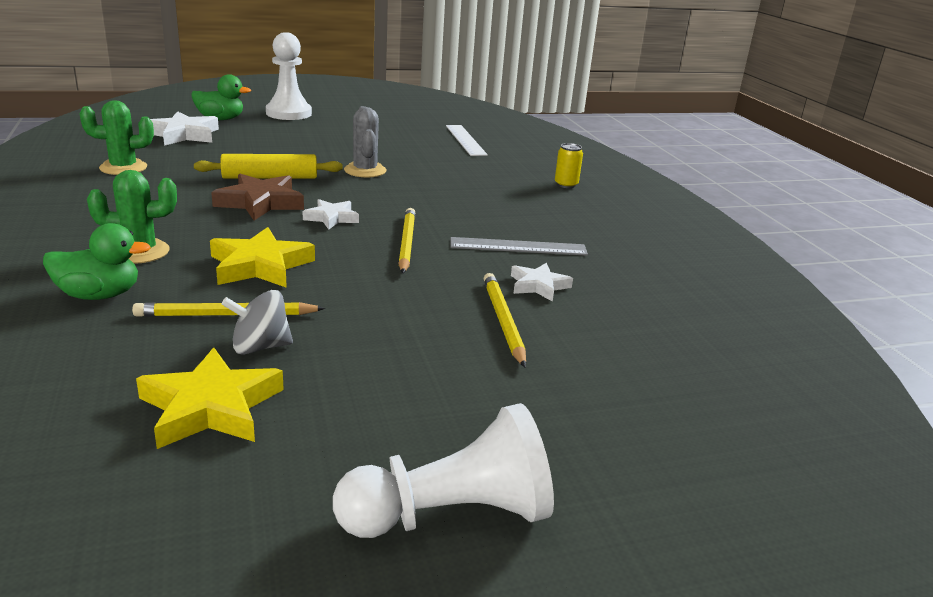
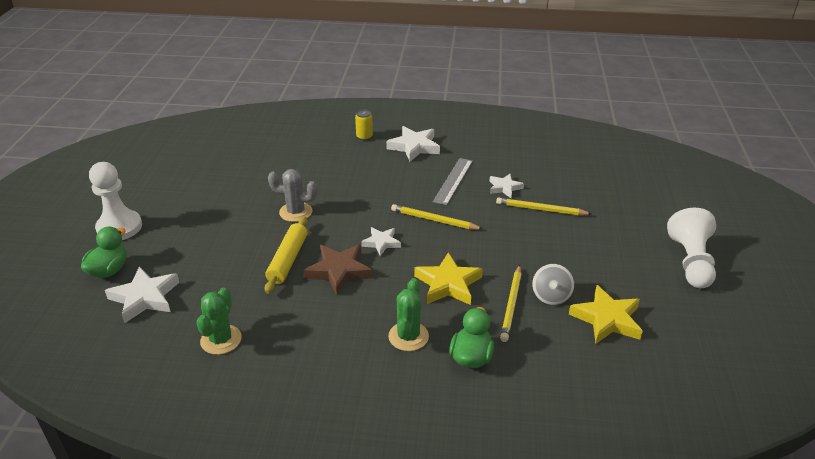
camera: 65 degrees left, 10 degrees up
white ruler [446,125,488,156] -> none
none -> white star [386,126,440,162]

